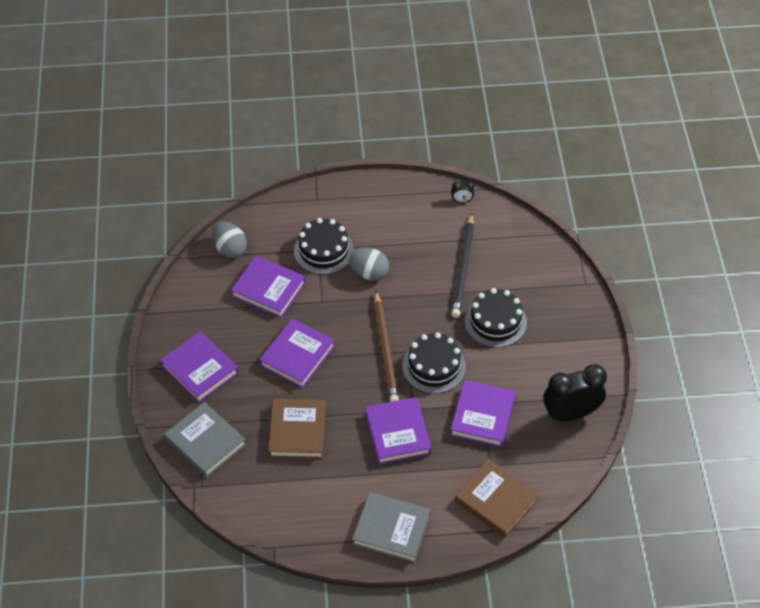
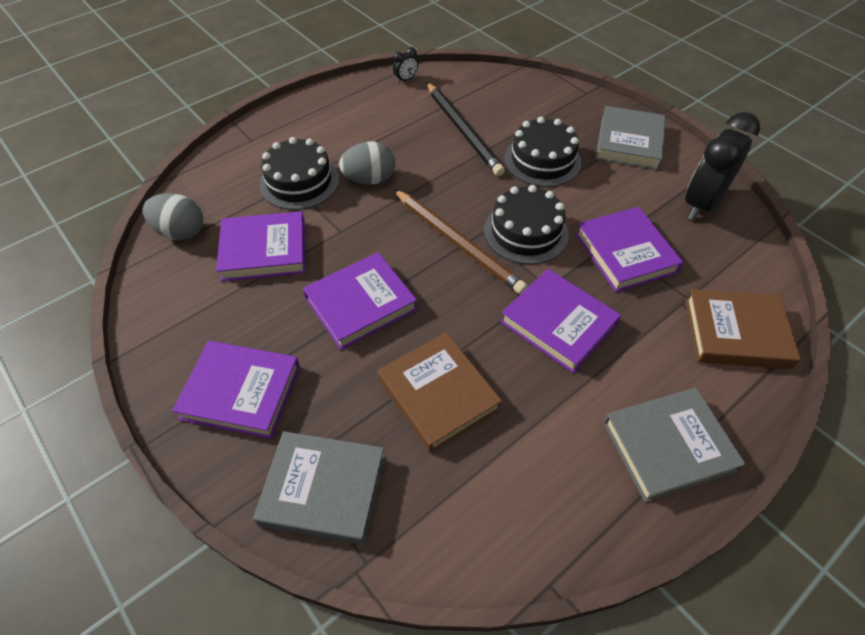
camera: 35 degrees left, 0 degrees up
purple book [259,318,335,388] -> purple book turned 60 degrees clockwise [303,252,417,350]
none -> grey book [595,106,666,170]

